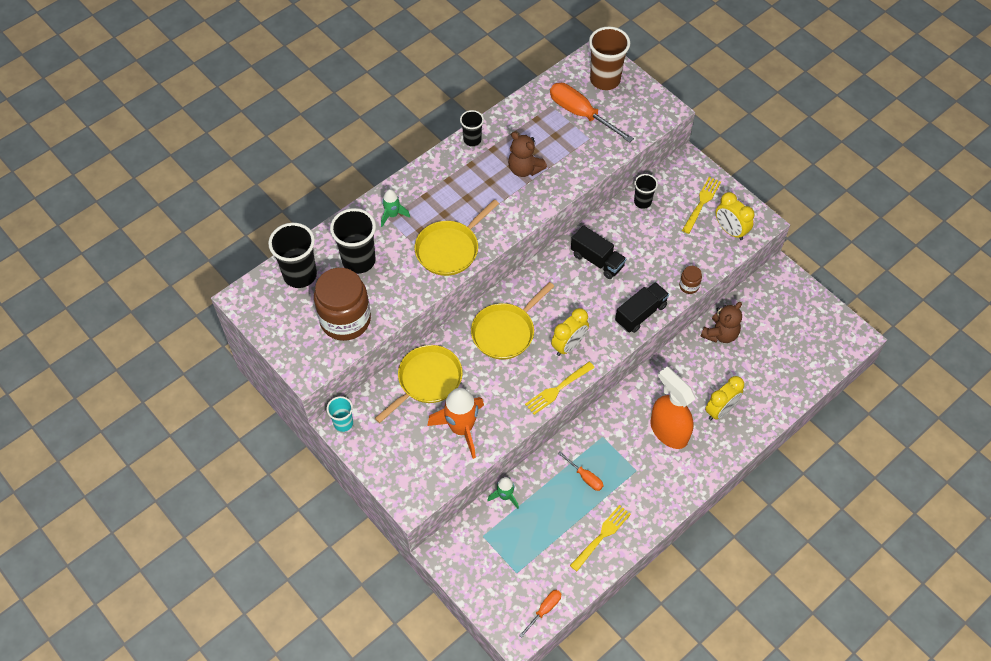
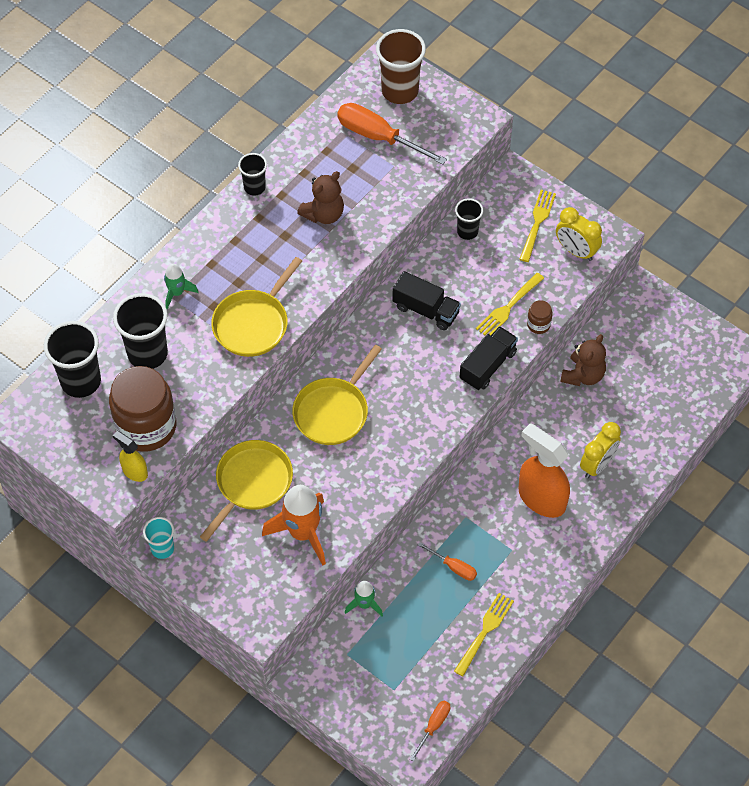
camera: 10 degrees left, 0 degrees up
brown teddy bear [508,132,547,177] -> brown teddy bear turned 75 degrees counterclockwise [297,171,344,224]
yellow fork [525,362,595,415] -> yellow fork moved to [476,273,544,335]
yellow clock [551,308,589,356] -> none
none -> yellow spray bottle [113,431,148,482]

